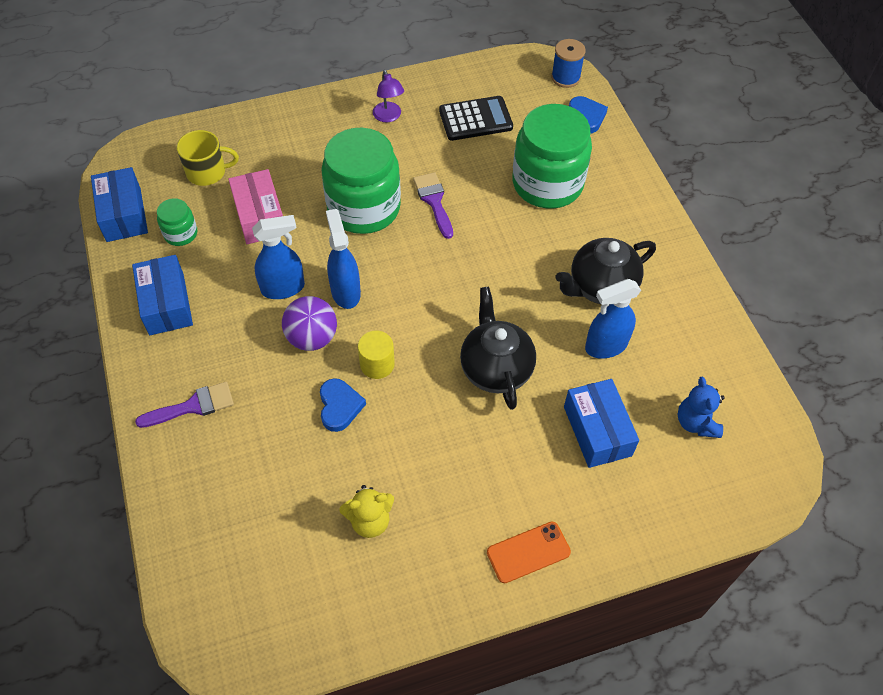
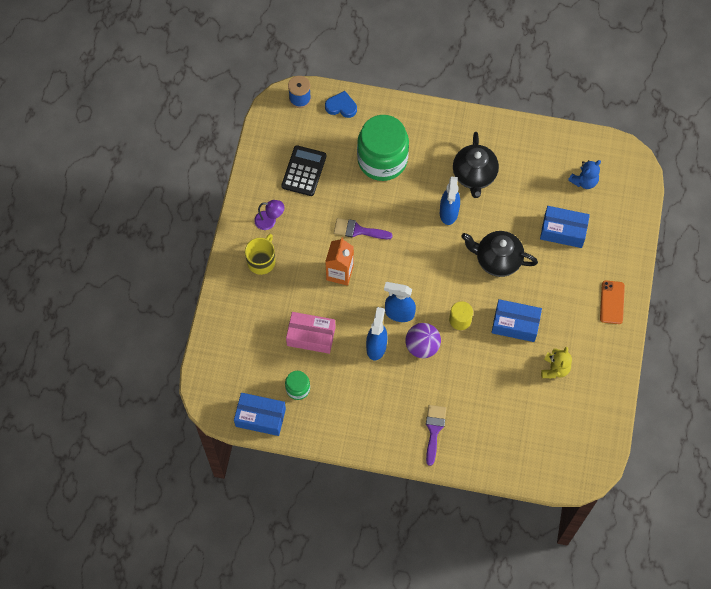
camera: 60 degrees left, 10 degrees up
blue box [132,255,193,335] -> blue box moved to [491,299,542,342]
yellow mug [177,130,239,186] -> yellow mug moved to [245,234,275,275]
blue heart [320,378,366,432] -> none
green jar [321,128,401,234] -> orange carton [325,237,354,286]
blue spray bottle [585,279,641,359] -> blue spray bottle moved to [440,176,460,225]
blue teddy bear [678,377,725,438] -> blue teddy bear turned 60 degrees counterclockwise [568,160,601,189]

